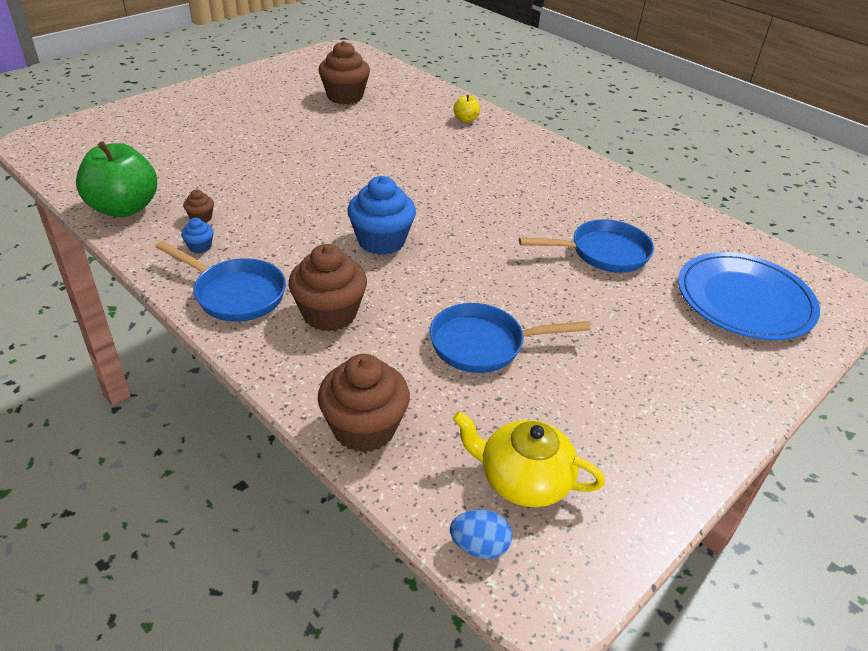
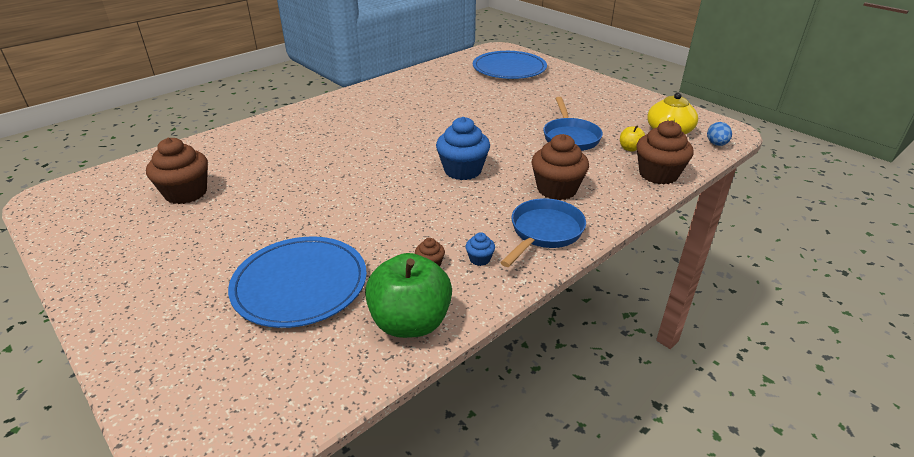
camera: 85 degrees left, 5 degrees down
yellow apple [453,95,480,122] -> yellow apple moved to [620,125,645,152]
blue pan [519,219,654,273] -> none
none -> blue plate [228,237,367,328]

